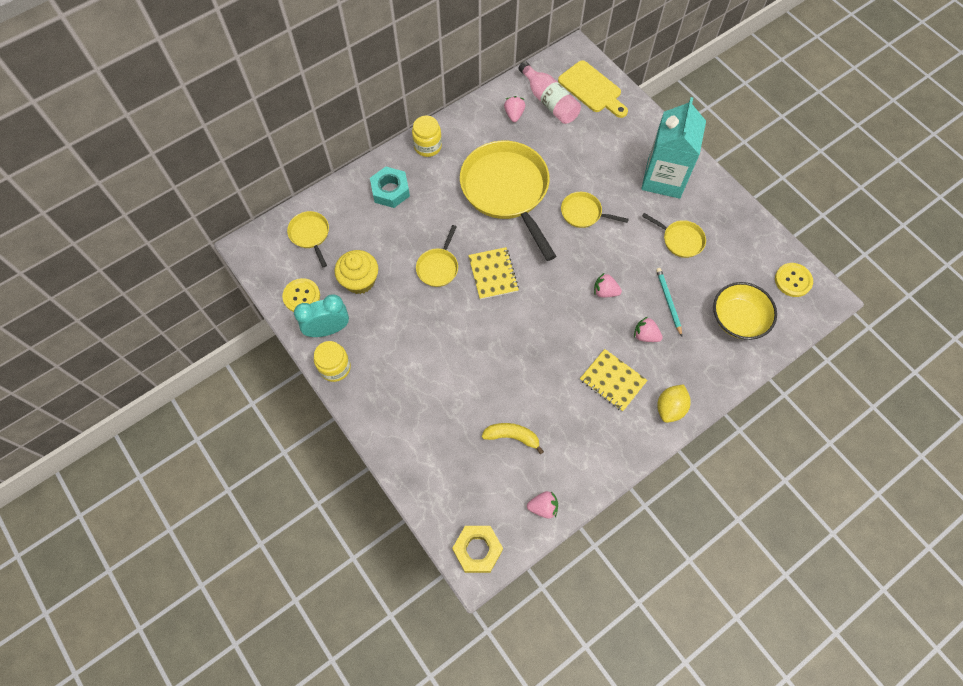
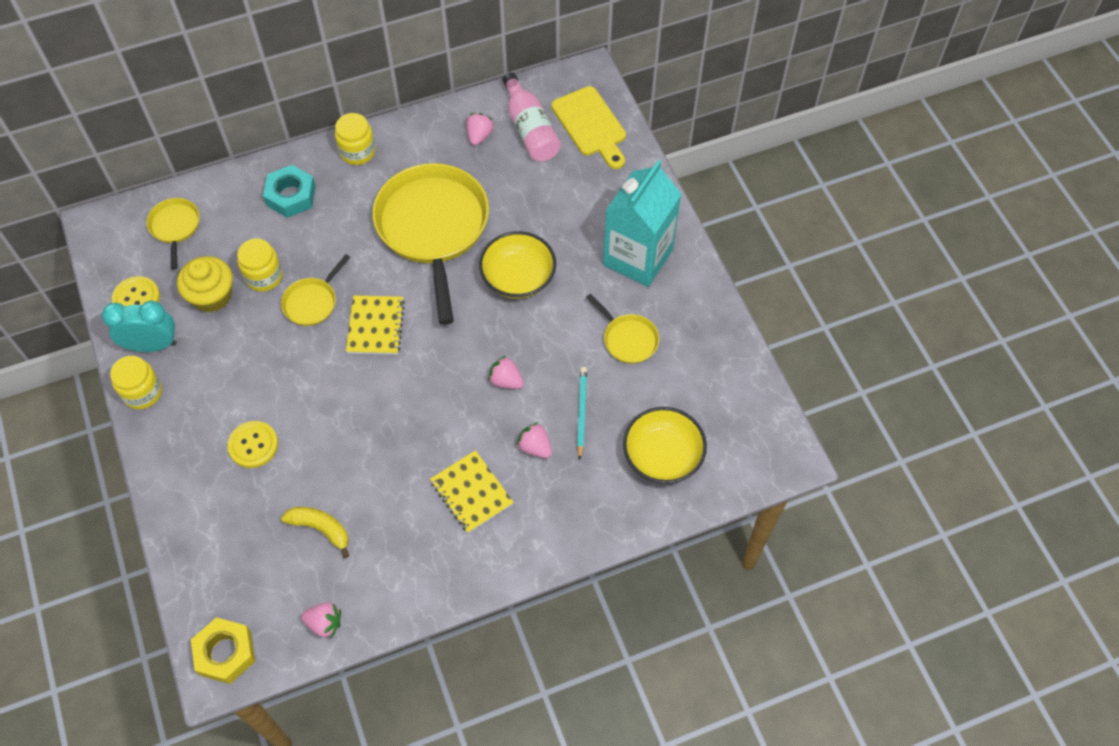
camera: 15 degrees right, 5 degrees down
yellow pan [561,192,629,228] -> yellow bowl [479,231,556,299]
yellow lemon [657,384,691,423] -> none
yellow button [775,263,813,297] -> yellow button moved to [227,421,278,468]
none -> yellow jar [237,238,283,292]

